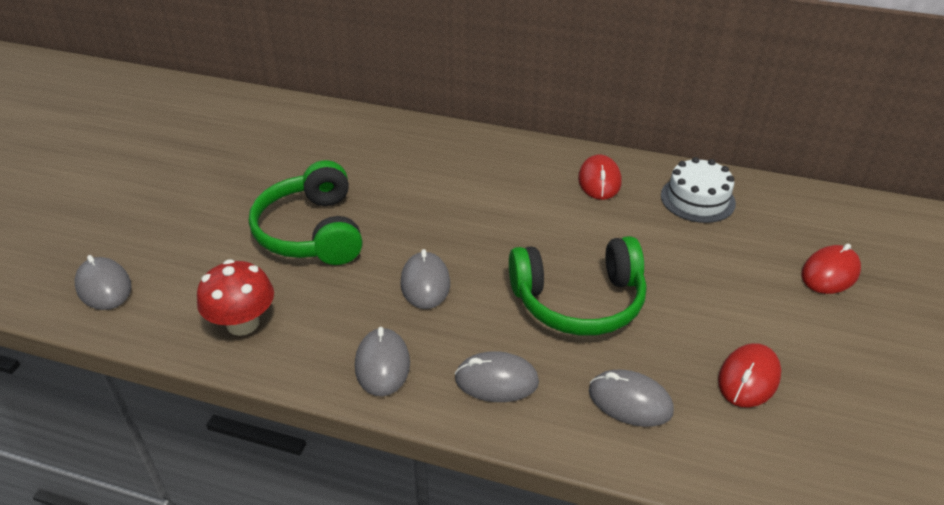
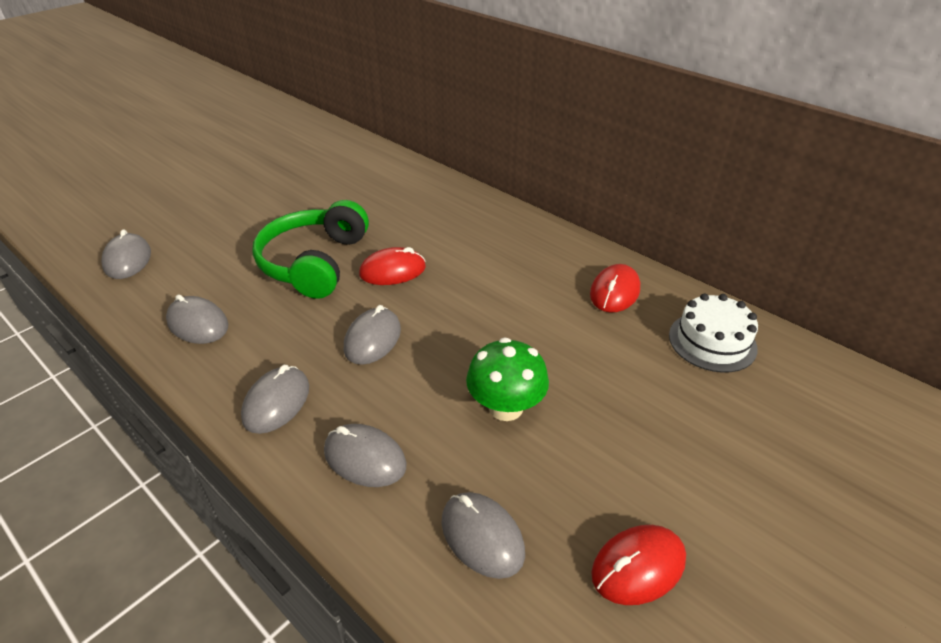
camera: 25 degrees right, 0 degrees up
red mushroom [197,259,274,336] -> grey mouse [166,295,228,344]
green headphones [509,236,646,336] -> green mushroom [466,337,549,421]
red mouse [801,244,861,294] -> red mouse moved to [359,247,426,285]

